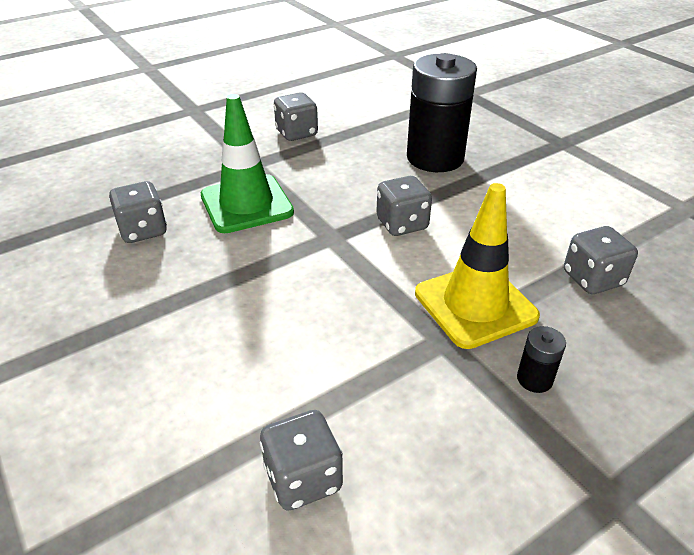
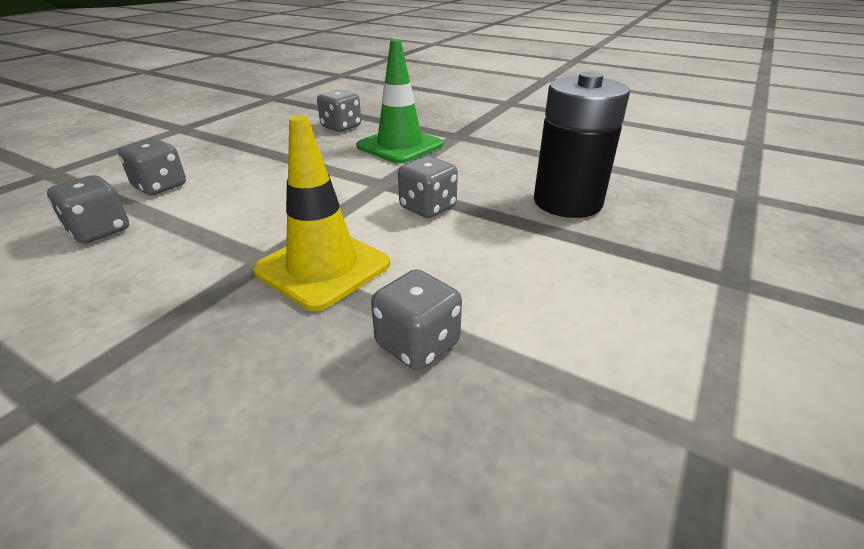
camera: 65 degrees right, 5 degrees down
grey dice [274,92,318,141] -> grey dice moved to [118,139,186,195]
black battery [517,326,566,393] -> none

